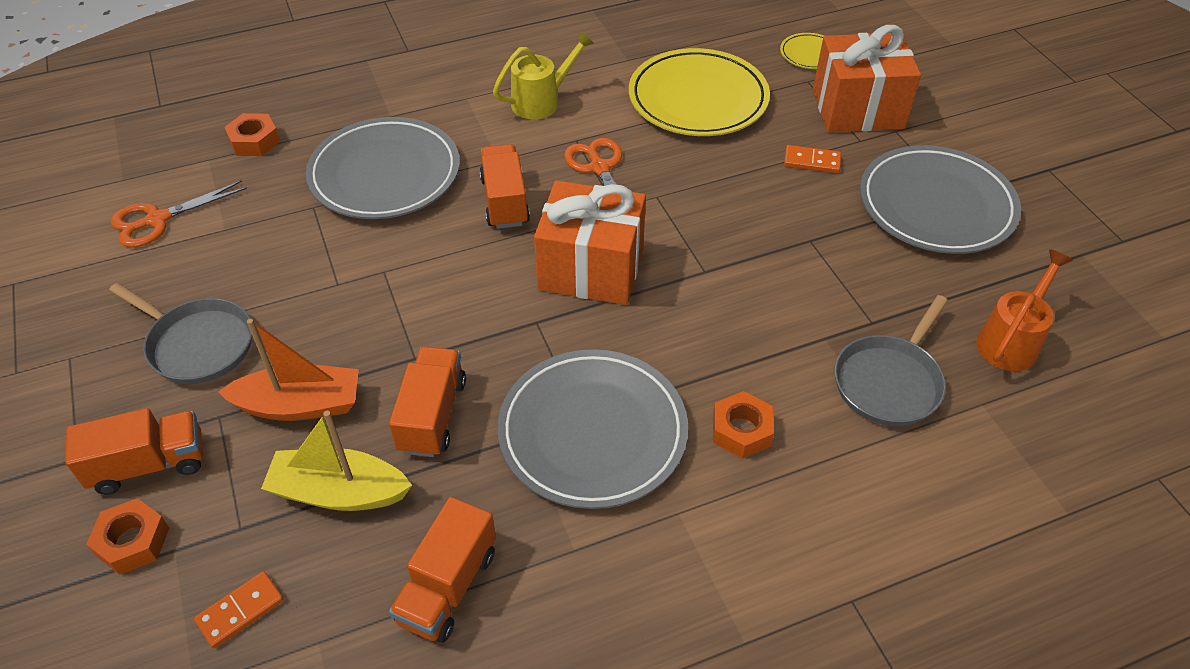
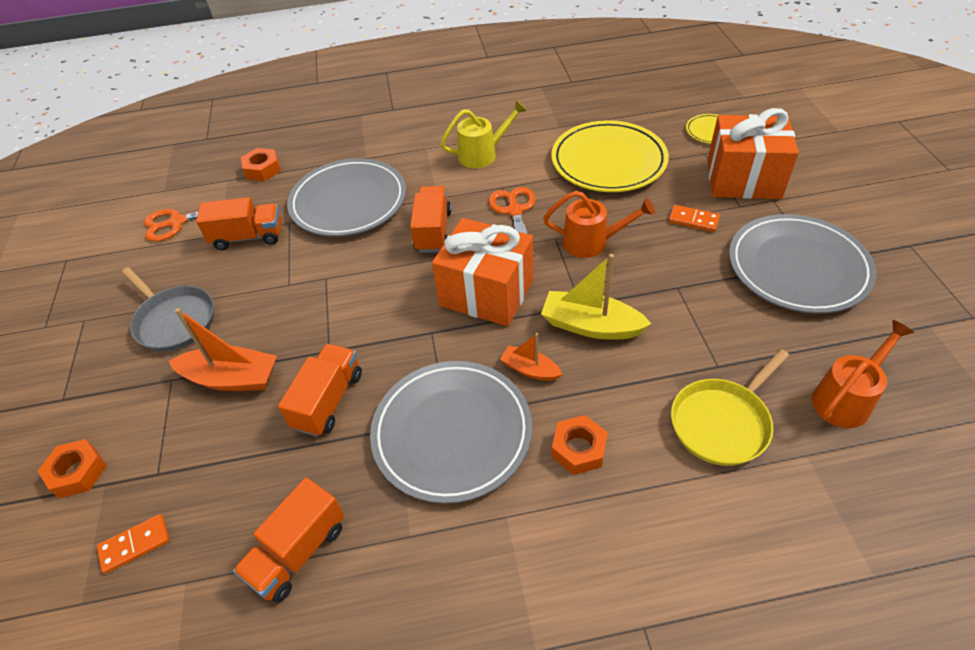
camera: 15 degrees right, 0 degrees up
orange truck [65,408,203,495] -> orange truck moved to [196,197,282,250]
yellow boat [261,411,412,511] -> yellow boat moved to [541,254,651,340]
grey pan [834,295,948,426] -> yellow pan [671,349,789,466]
none -> orange boat [500,333,562,381]
none -> orange watering can [543,191,655,258]

